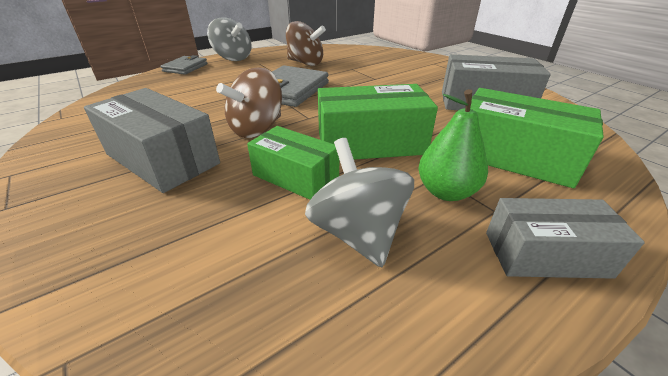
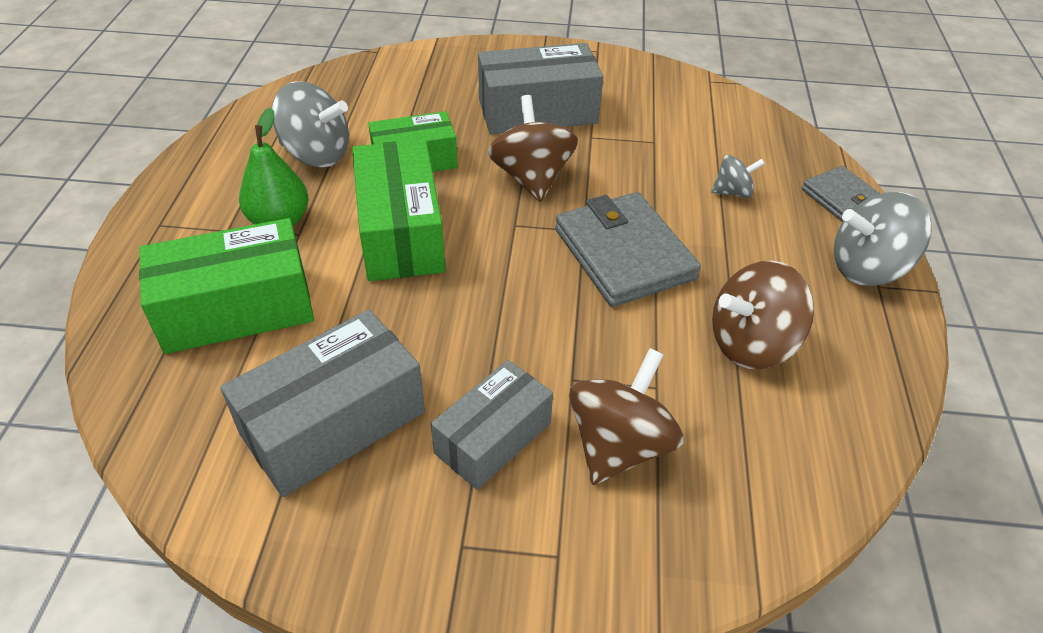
camera: 130 degrees right, 10 degrees up
green box [318,84,438,160] -> green box turned 45 degrees counterclockwise [352,140,445,281]
grey box [486,198,645,279] -> grey box moved to [431,360,553,490]
none -> brown spinning top [569,348,684,485]
none -> grey spinning top [711,155,765,198]

